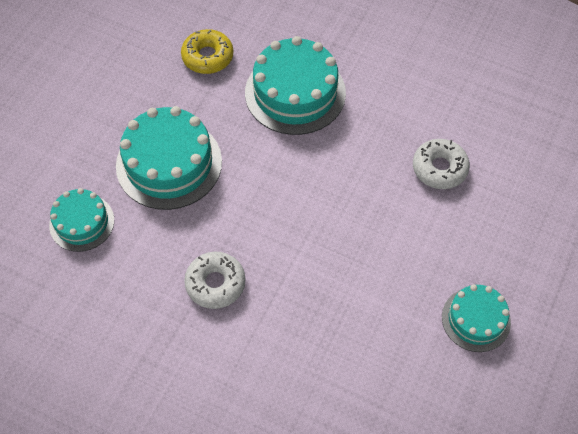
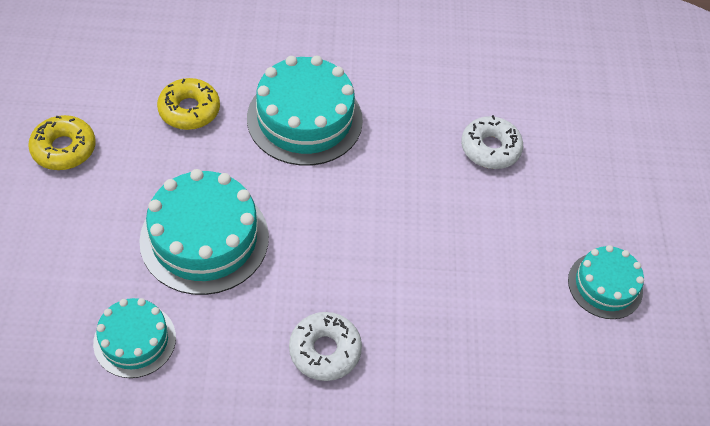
camera: 30 degrees left, 5 degrees down
none -> yellow donut [28,115,96,170]

